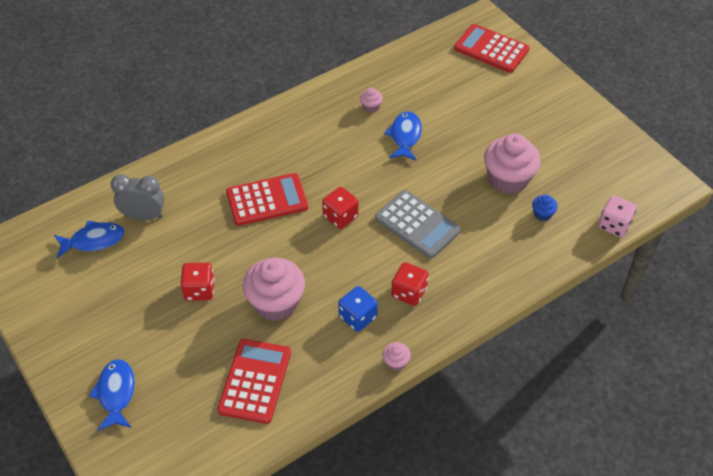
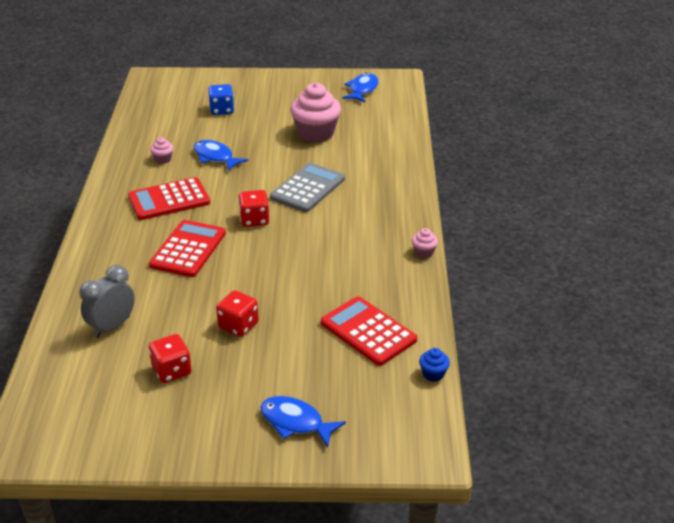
camera: 55 degrees left, 15 degrees down
blue fish [54,221,125,258] -> blue fish moved to [343,73,379,102]
pink cupcake [243,258,305,321] -> none
blue dice [338,286,378,332] -> blue dice moved to [208,84,234,115]
grey calculator [375,190,461,259] -> grey calculator turned 45 degrees counterclockwise [270,163,345,212]
red dice [391,262,429,306] -> red dice moved to [149,334,192,383]
red calculator [454,24,530,73] -> red calculator moved to [128,177,210,220]
blue cupcake [532,195,558,221] -> blue cupcake moved to [419,348,450,382]
pink dice [598,196,637,237] -> none

